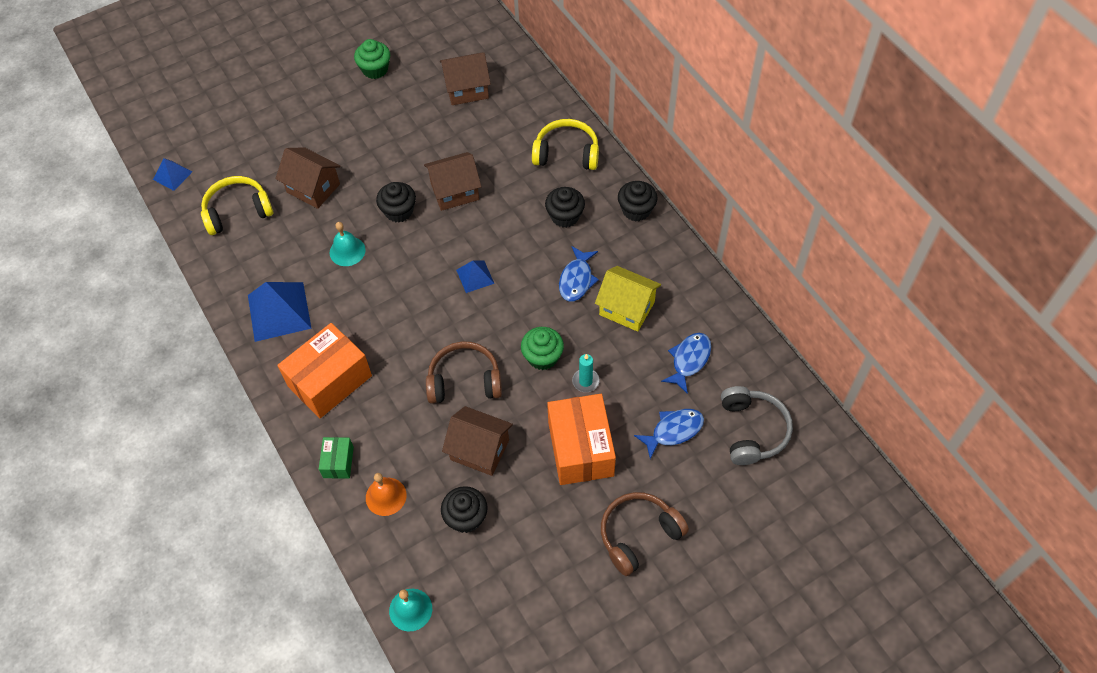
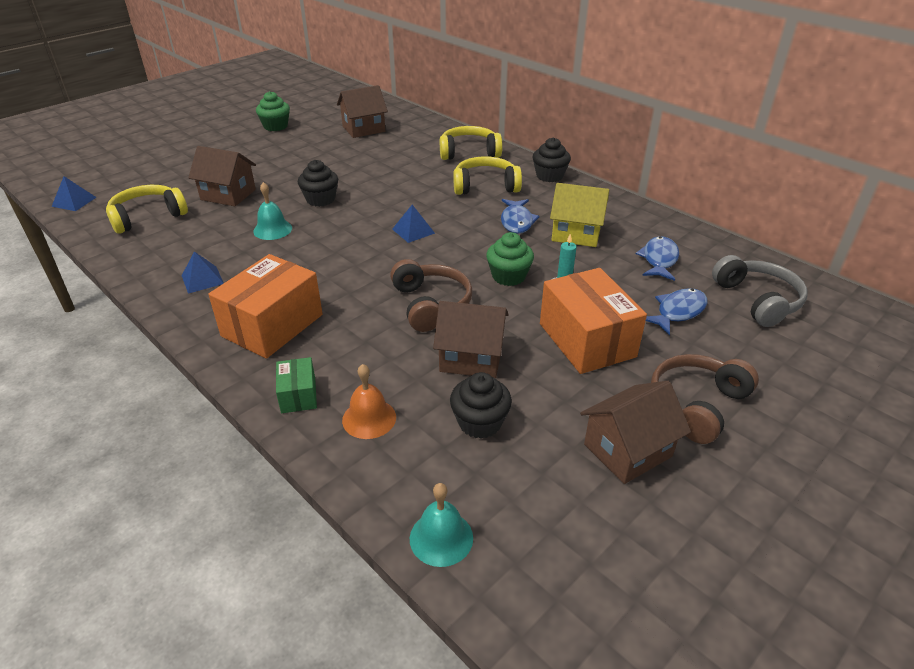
camera: 15 degrees left, 20 degrees down
blue pyramid [248,282,312,342] -> blue pyramid [182,251,224,294], size x0.54
brown house [424,152,482,211] -> brown house moved to [580,381,691,484]
brown headphones [426,342,502,404] -> brown headphones turned 90 degrees clockwise [390,259,473,332]
black cupcake [545,187,585,228] -> yellow headphones [453,156,522,195]

